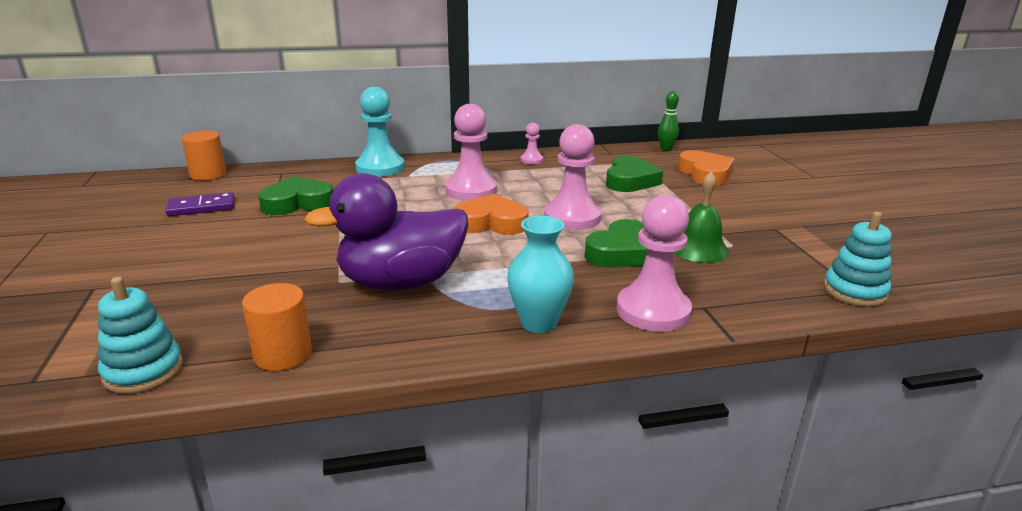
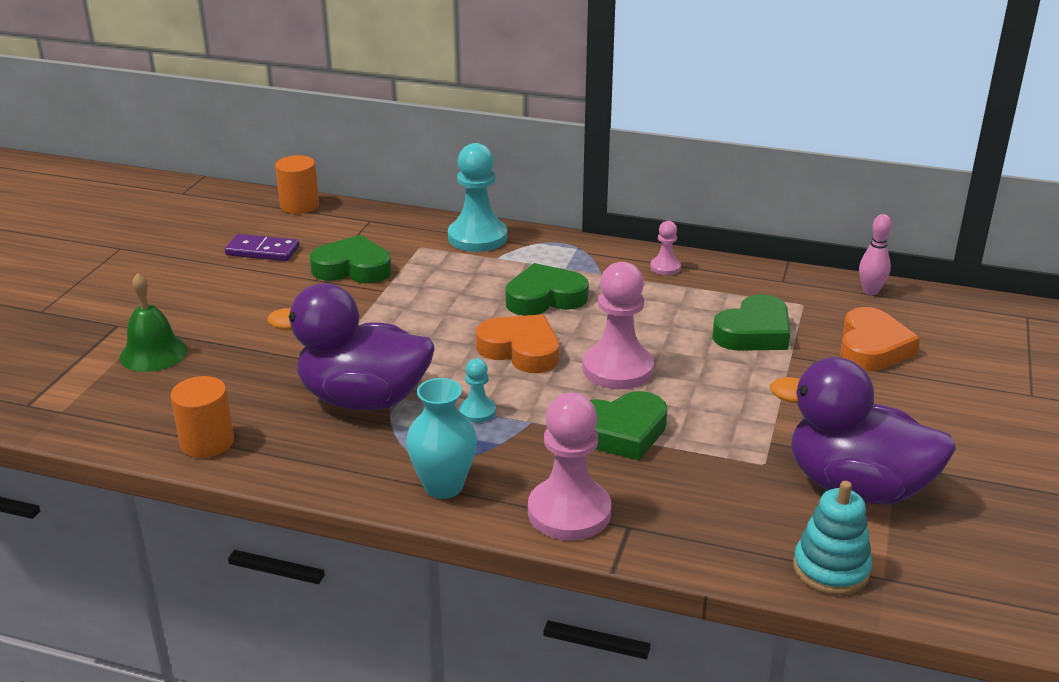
camera: 30 degrees right, 5 degrees up
turquoise stacking toy [98,277,183,394] -> none
pink pawn [445,104,497,201] -> green heart [505,263,589,316]
green bowling pin [658,91,679,151] -> pink bowling pin [859,214,892,295]
green bell [674,172,729,263] -> green bell moved to [120,273,187,372]
none -> turquoise pawn [459,358,496,423]
none -> purple duck [770,357,956,504]

